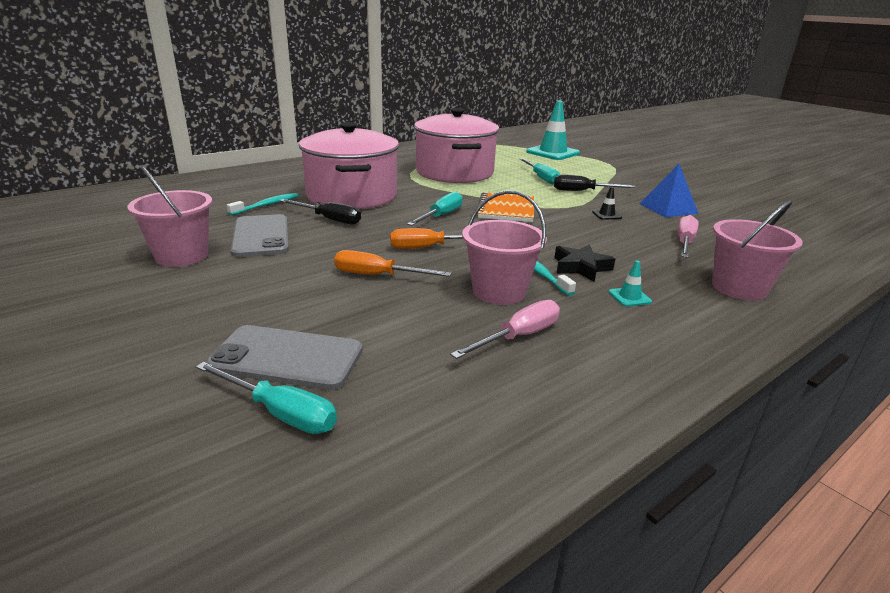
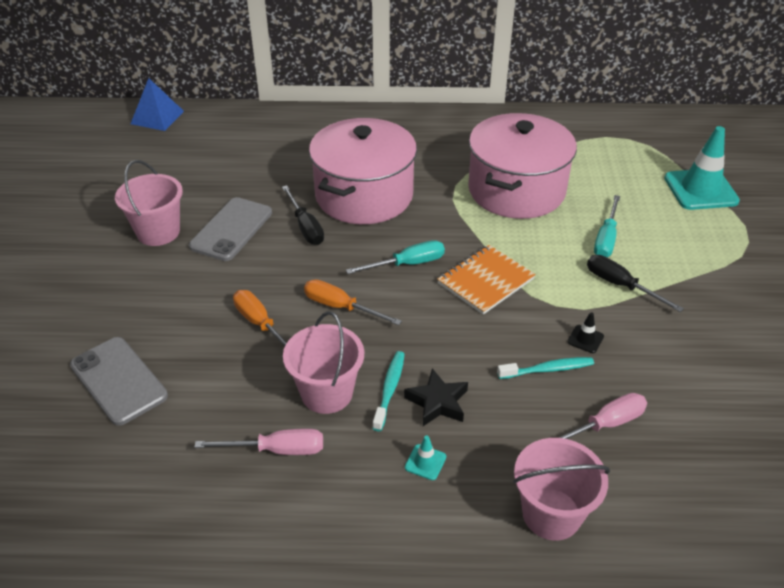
camera: 40 degrees right, 15 degrees up
turquoise screwdriver [196,362,337,434] -> none
turquoise toothbrush [227,193,298,216] -> turquoise toothbrush moved to [497,357,594,379]
blue pyramid [640,164,699,217] -> blue pyramid moved to [131,78,184,131]

